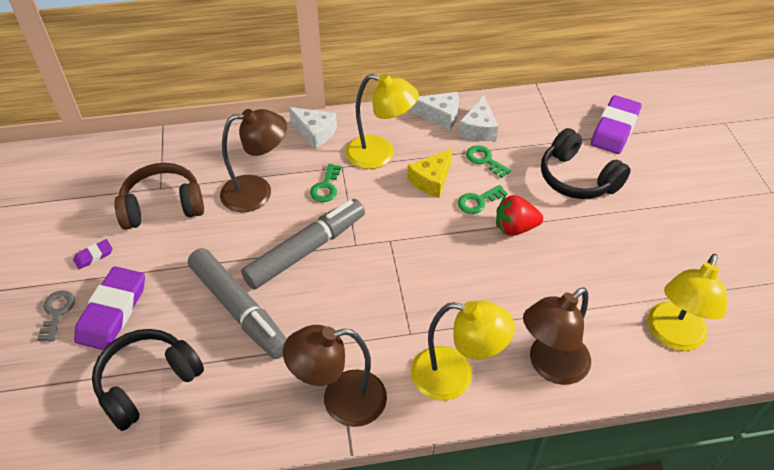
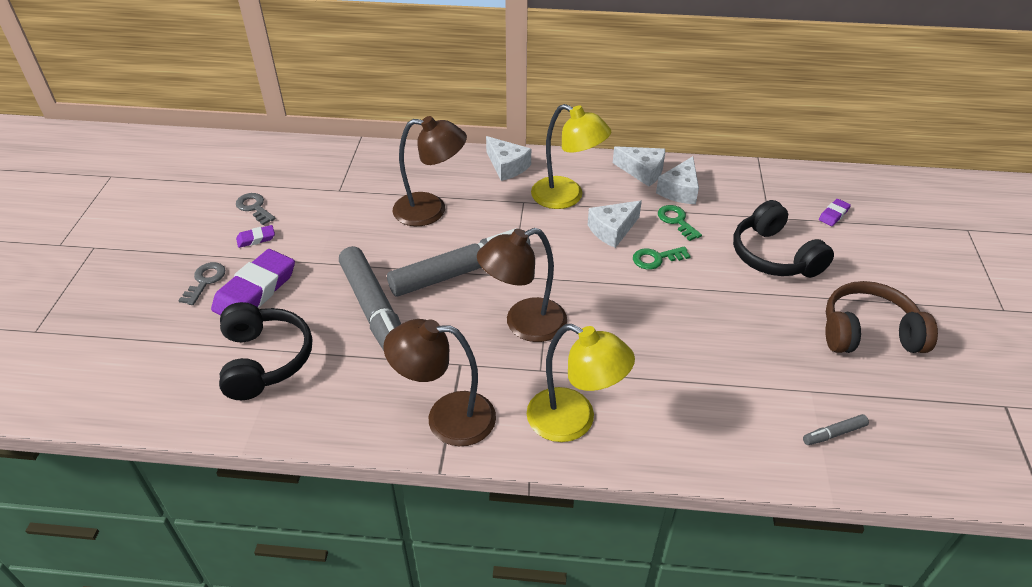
camera: 15 degrees right, 5 degrees down
black headphones [92,329,204,431] -> black headphones turned 105 degrees clockwise [219,302,312,400]
brown headphones [114,163,204,230] -> brown headphones moved to [825,281,938,353]
green key [310,164,342,202] -> none
yellow cheese [407,149,452,198] -> white cheese [588,200,642,248]
red strawberry [496,195,543,236] -> none
brown lamp [523,287,591,385] -> brown lamp moved to [477,228,567,342]
purple eraser [591,95,642,154] -> purple eraser [819,199,851,226], size x0.46
yellow lamp [647,254,727,351] -> grey marker [803,414,869,445]
none -> grey key [236,193,276,225]

